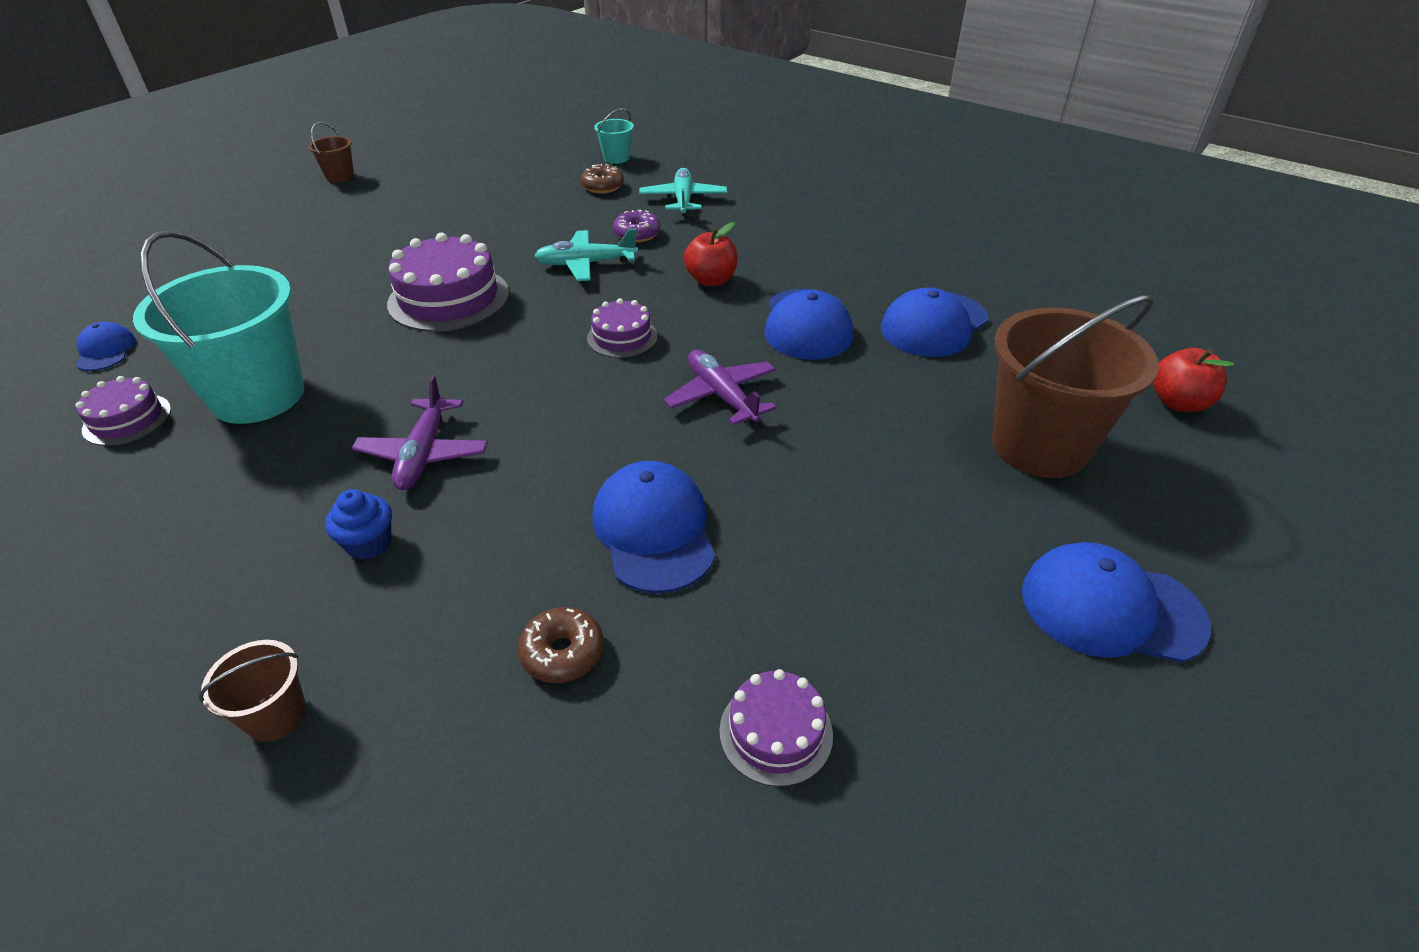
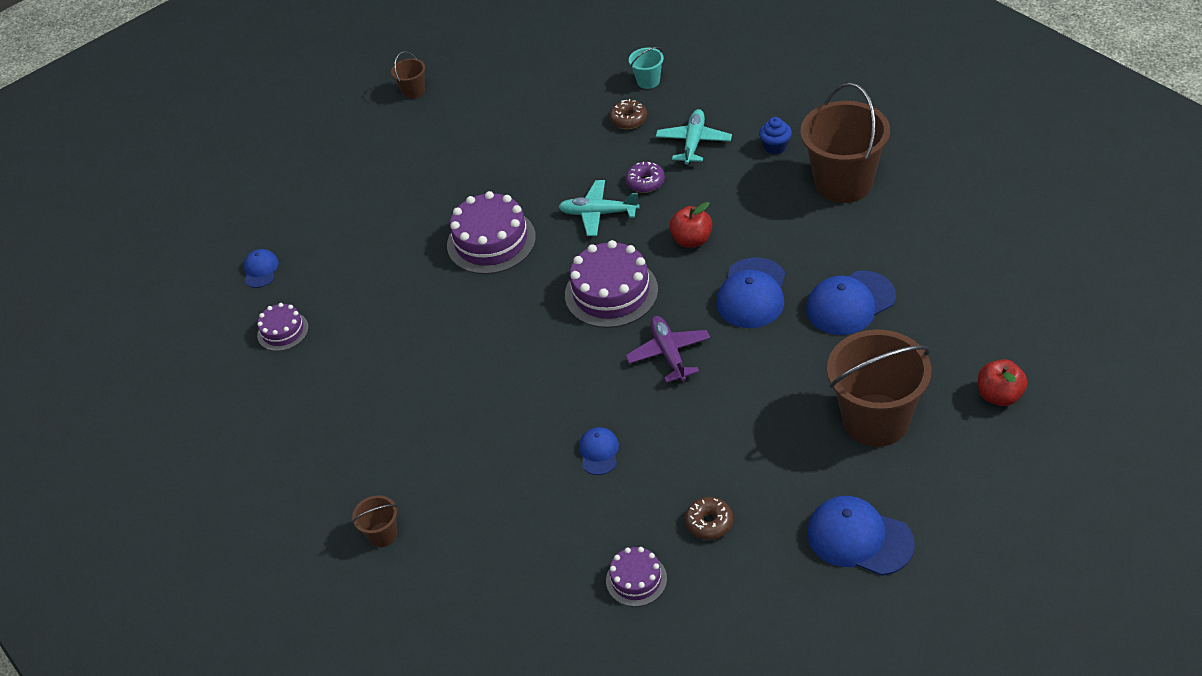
camera: 20 degrees right, 5 degrees up
turquoise bucket [133,230,304,424] -> none
blue cupcake [325,489,392,560] -> blue cupcake moved to [759,117,792,154]
purple plane [352,375,488,490] -> none
brown donut [518,607,604,683] -> brown donut moved to [685,497,733,540]
purple cake [587,298,657,358] -> purple cake [565,240,658,328], size x1.80
blue cap [592,461,715,593] -> blue cap [579,427,619,475], size x0.55
none -> brown bucket [801,83,890,203]

